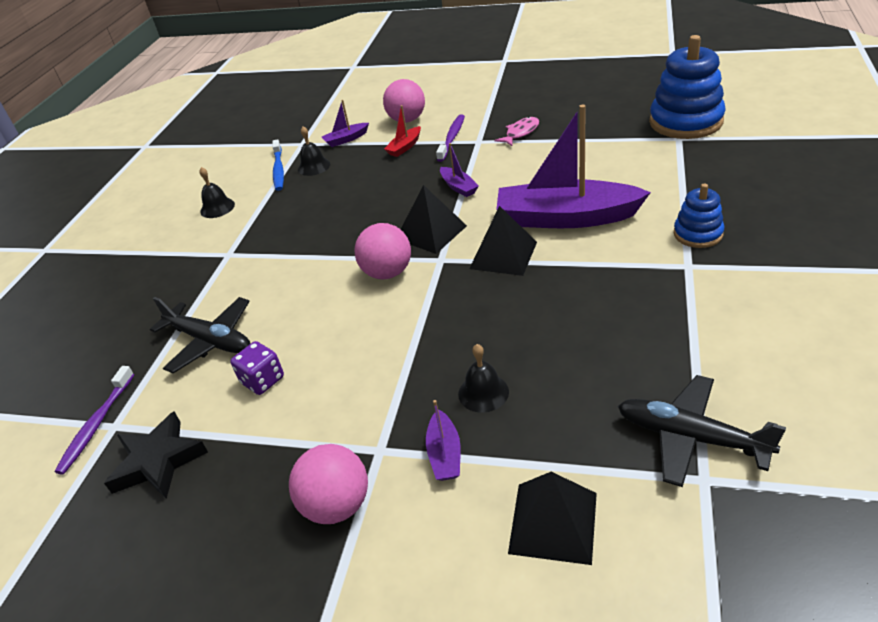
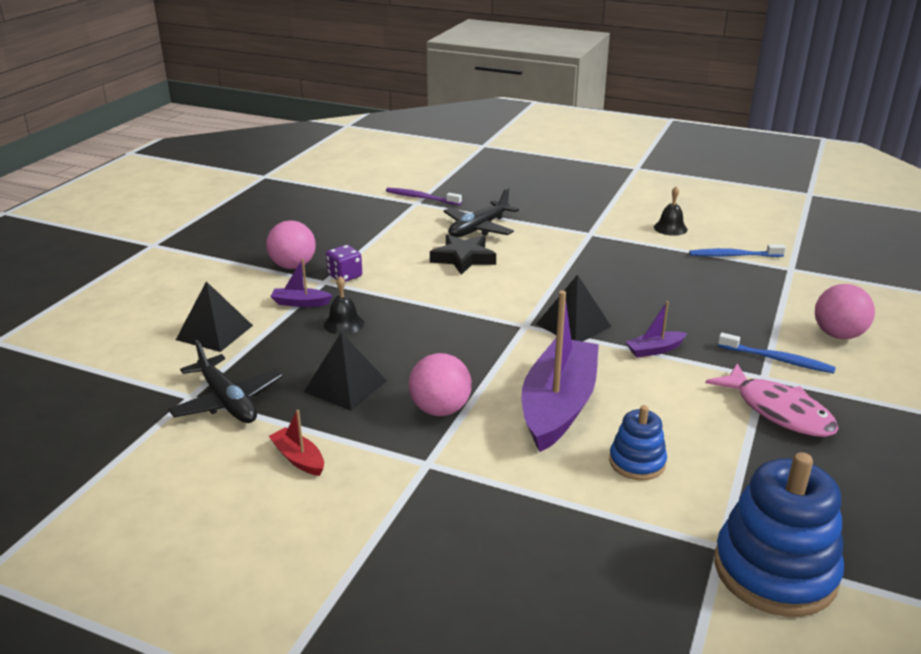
camera: 95 degrees right, 10 degrees down
black star [104,411,208,499] -> black star moved to [430,234,496,275]
purple dice [230,341,284,395] -> purple dice moved to [326,245,362,282]
black bell [298,126,330,176] -> none
purple boat [322,100,369,147] -> none
pink ball [355,223,411,280] -> pink ball moved to [409,353,472,416]
red boat [384,105,421,157] -> red boat moved to [269,410,324,476]
purple toothbrush [436,114,465,162] -> blue toothbrush [718,333,836,374]
black pyramid [469,206,537,276] -> black pyramid moved to [304,332,387,411]
pink fish [494,117,539,146] -> pink fish [705,363,839,437], size x1.71
black plane [618,375,786,487] -> black plane turned 105 degrees clockwise [168,340,283,423]
blue stacking toy [674,184,724,248] -> blue stacking toy moved to [609,405,667,480]

